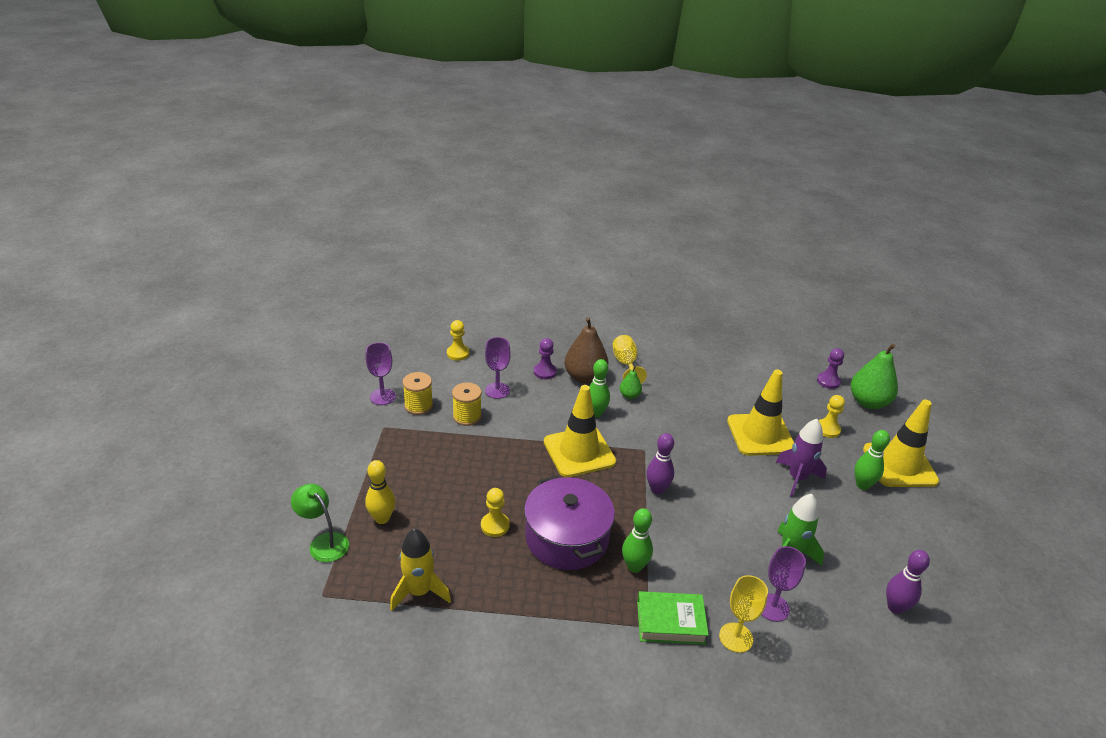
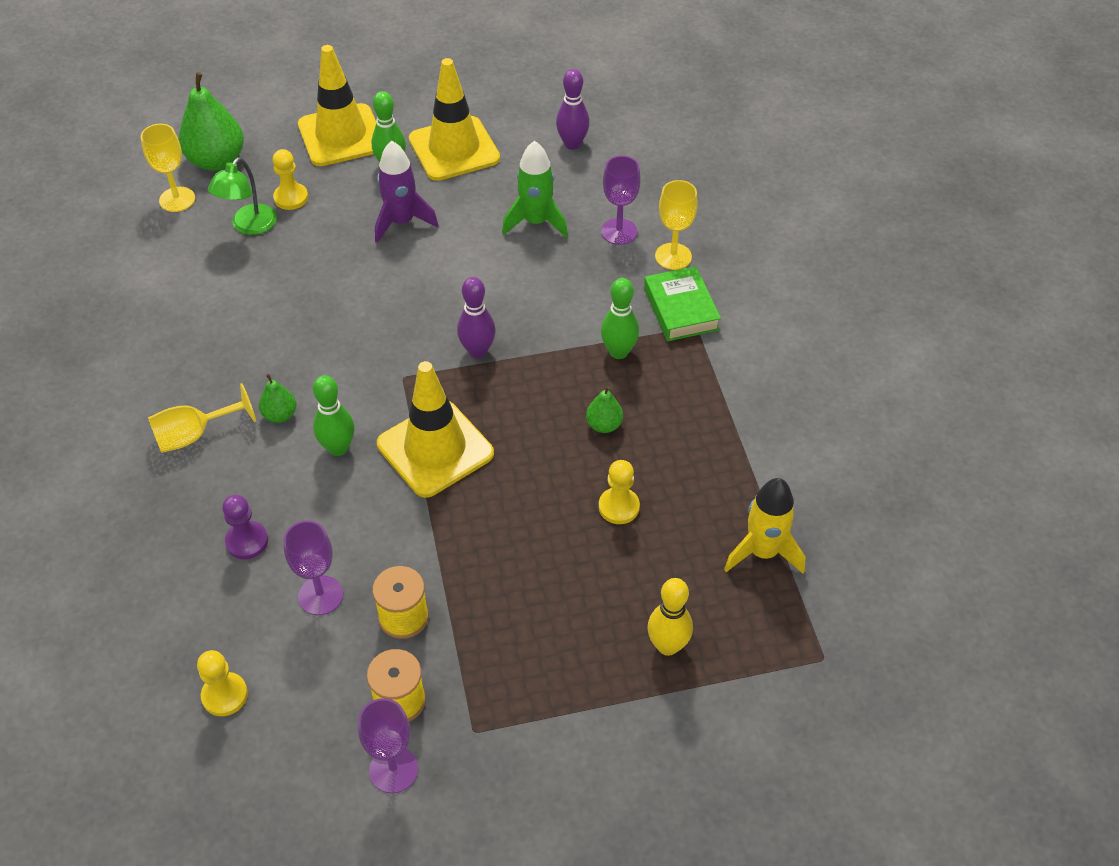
camera: 105 degrees left, 15 degrees up
green lamp [291,484,349,562] -> green lamp moved to [208,157,277,235]
purple pot [524,475,615,570] -> green pear [586,386,623,433]
brown pear [564,317,609,384] -> none
yellow traffic cone [727,370,794,456] -> yellow traffic cone moved to [409,58,500,181]
purple pawn [817,348,844,389] -> yellow goblet [141,124,195,212]

